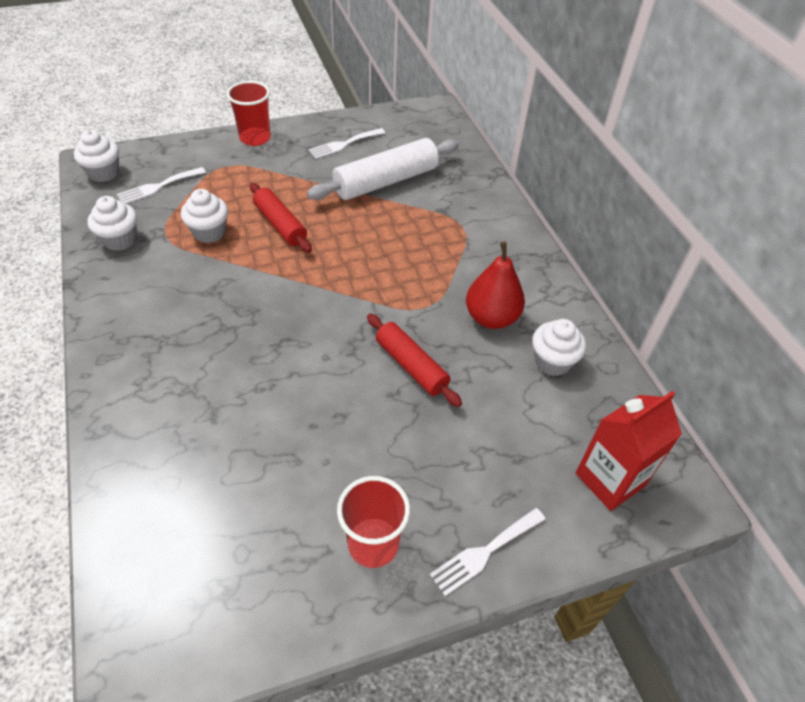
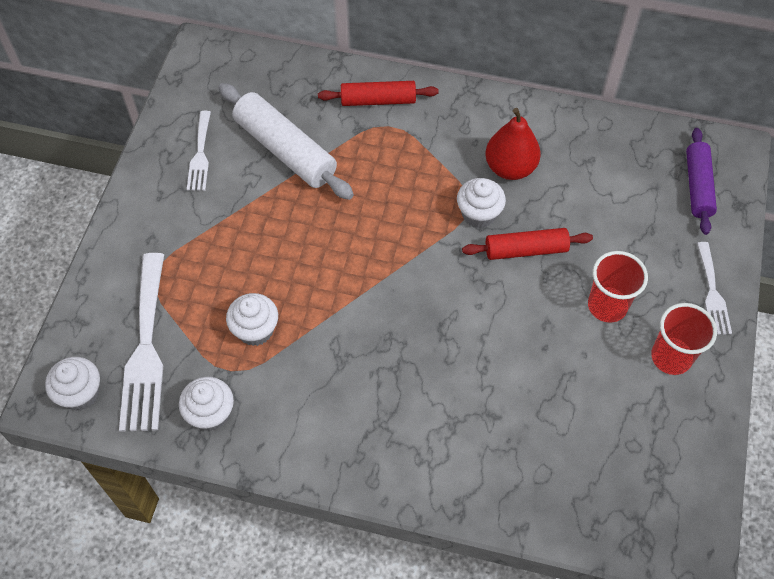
camera: 55 degrees left, 10 degrees up
white fork [117,167,206,204] -> white fork [119,253,164,432], size x1.82
red cup [226,81,271,146] -> red cup moved to [588,251,648,323]
red rolling pin [250,183,312,253] -> red rolling pin moved to [318,81,439,106]
white rolling pin [307,138,459,200] -> white rolling pin turned 45 degrees counterclockwise [218,83,354,200]
white cupcake [532,319,586,376] -> white cupcake moved to [457,178,506,228]
red carton [575,391,682,511] -> purple rolling pin [686,128,717,235]

